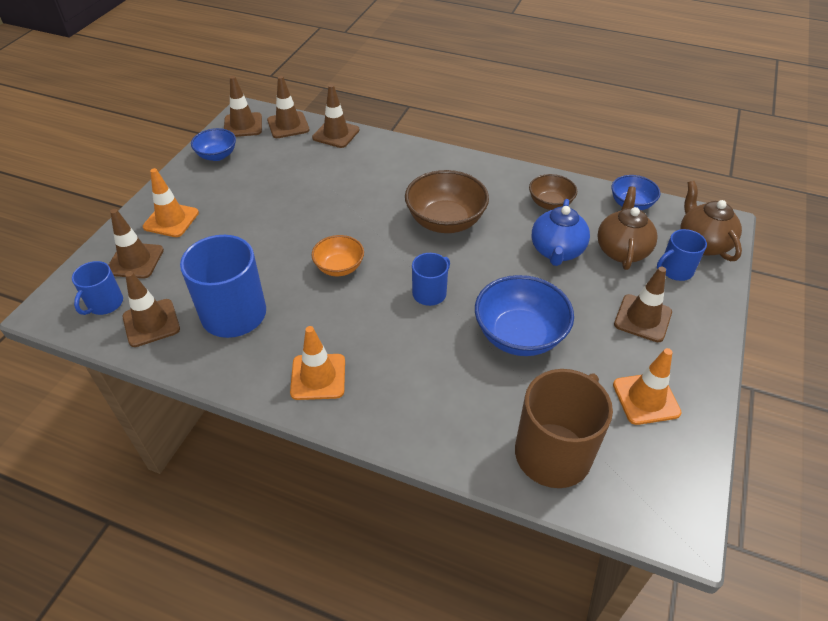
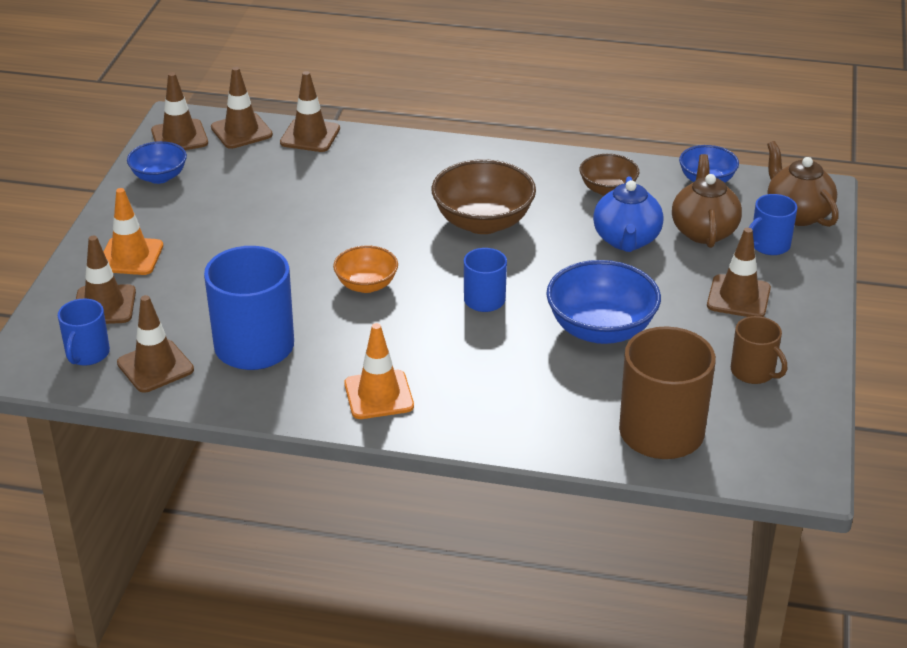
camera: 10 degrees left, 10 degrees down
orange traffic cone [613,348,682,425] -> brown mug [731,316,787,384]

